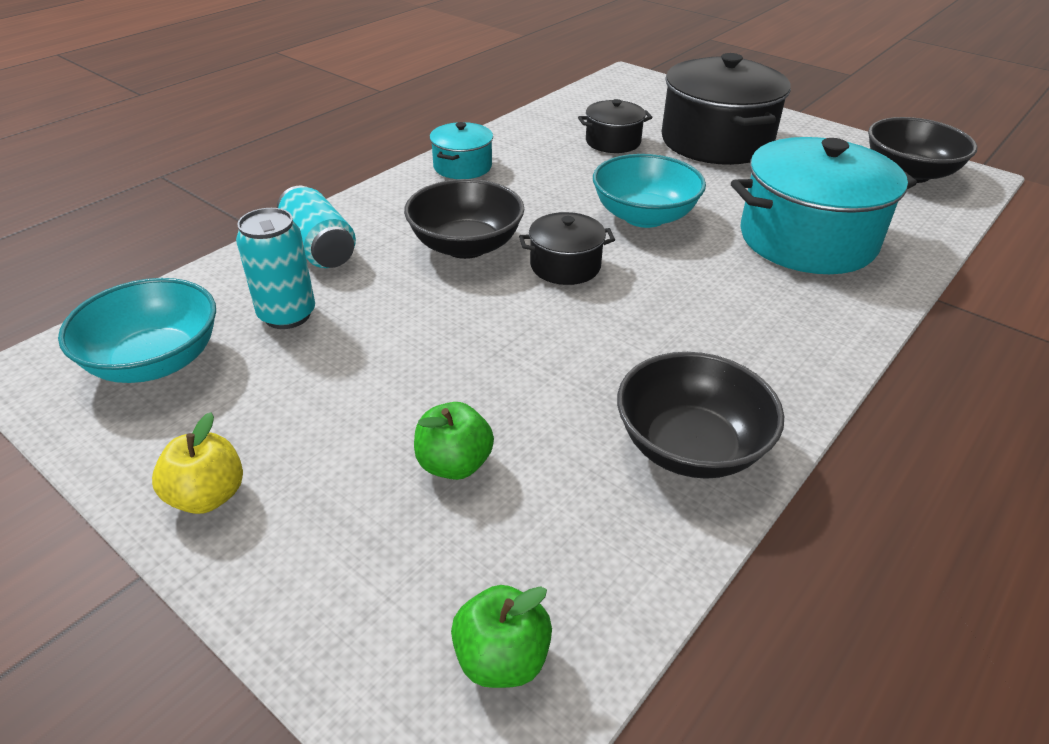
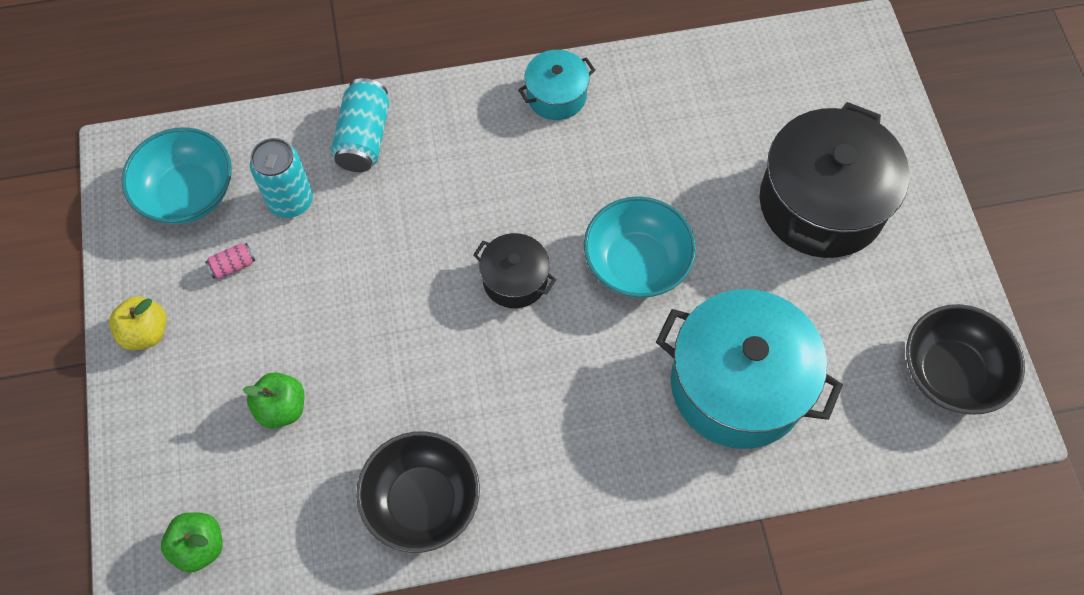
camera: 40 degrees right, 25 degrees up
black bowl [404,179,524,259] -> none
black pot [578,99,653,153] -> none
none -> pink can [205,243,255,279]

